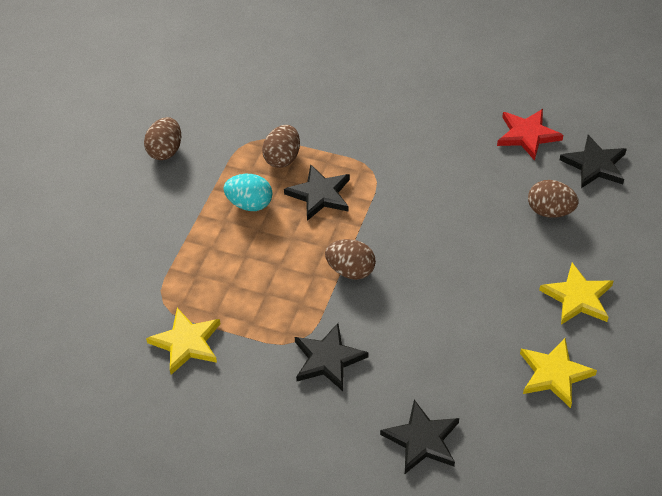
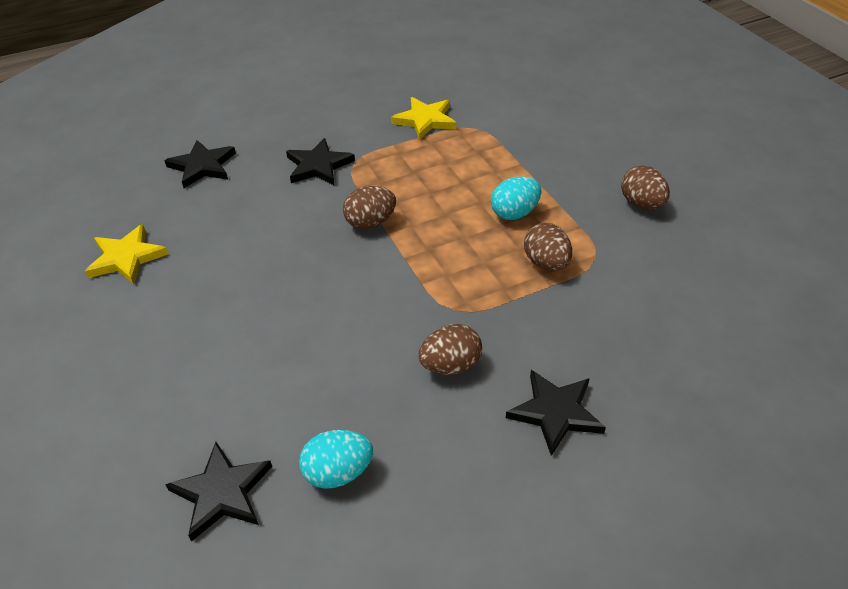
camera: 135 degrees right, 5 degrees down
black star [284,164,350,221] -> black star moved to [506,370,606,456]
red star [497,109,563,161] -> turquoise egg [299,430,373,489]
brown egg [528,180,579,218] -> brown egg moved to [419,324,482,375]
yellow star [539,263,613,325] -> none

